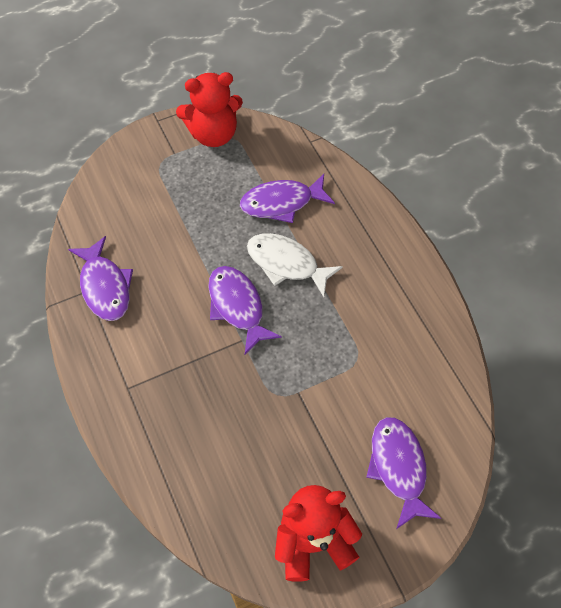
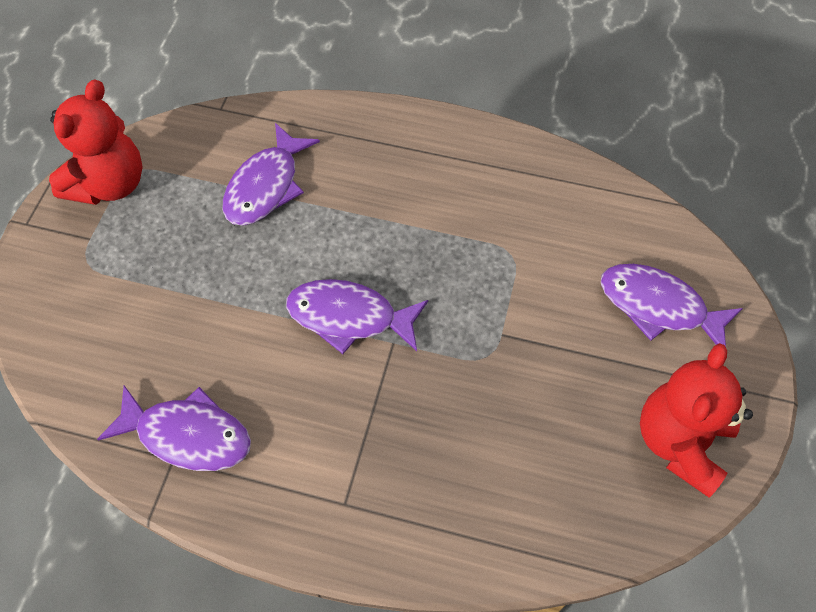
camera: 50 degrees left, 0 degrees up
white fish [247,233,343,297] -> none

